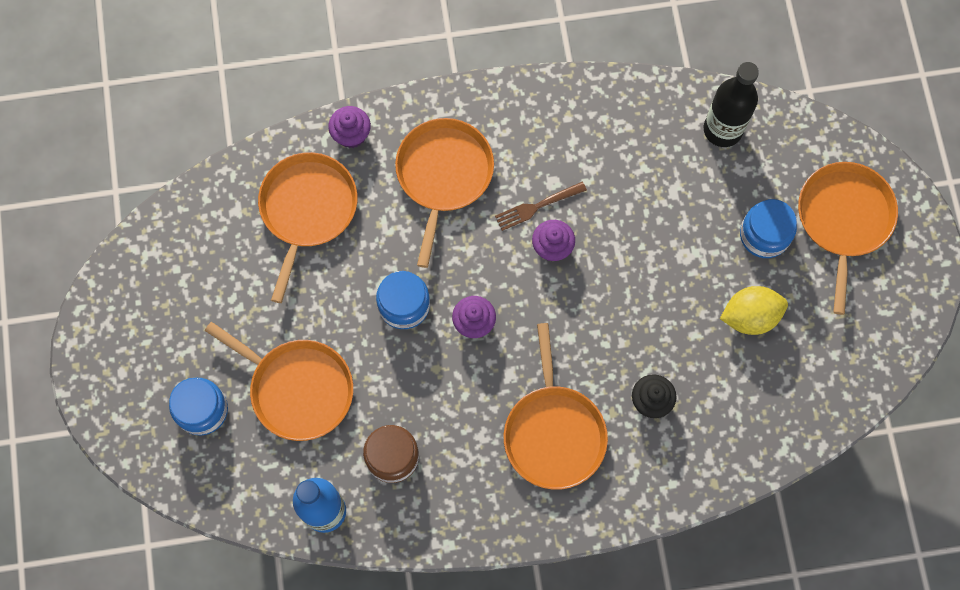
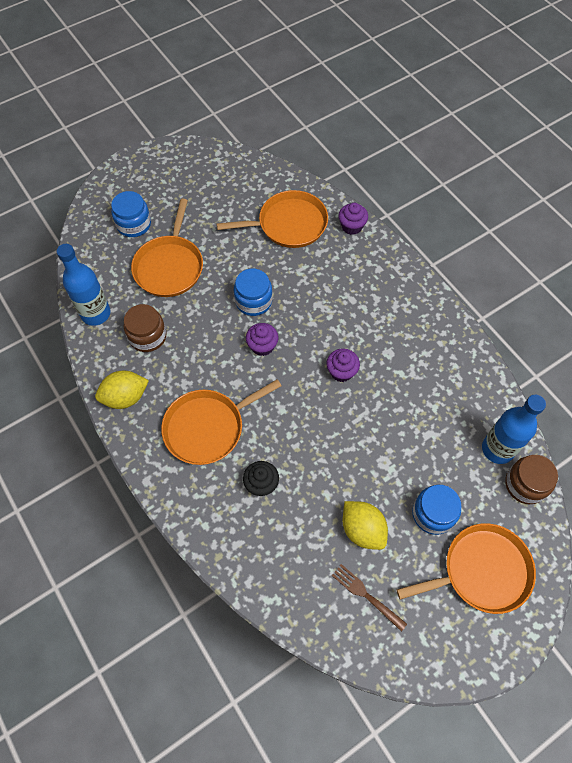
camera: 65 degrees right, 10 degrees down
orange pan [395,118,494,268] -> none
brown fork [495,182,587,231] -> brown fork moved to [332,564,407,632]
black bottle [704,62,759,147] -> blue bottle [482,394,546,464]
none -> yellow lemon [95,371,149,409]
none -> brown jar [505,455,558,504]

